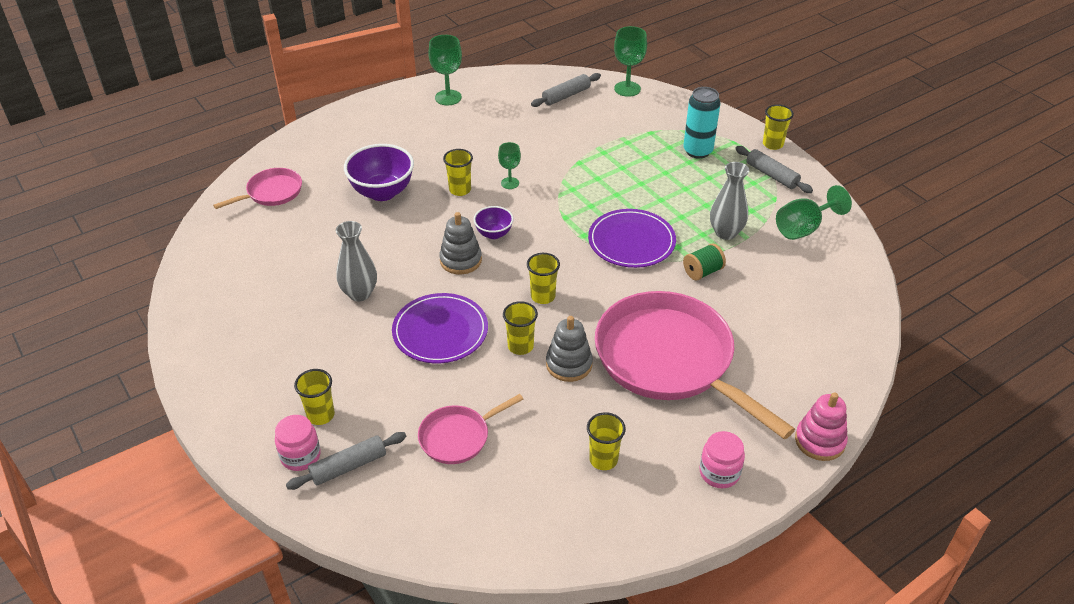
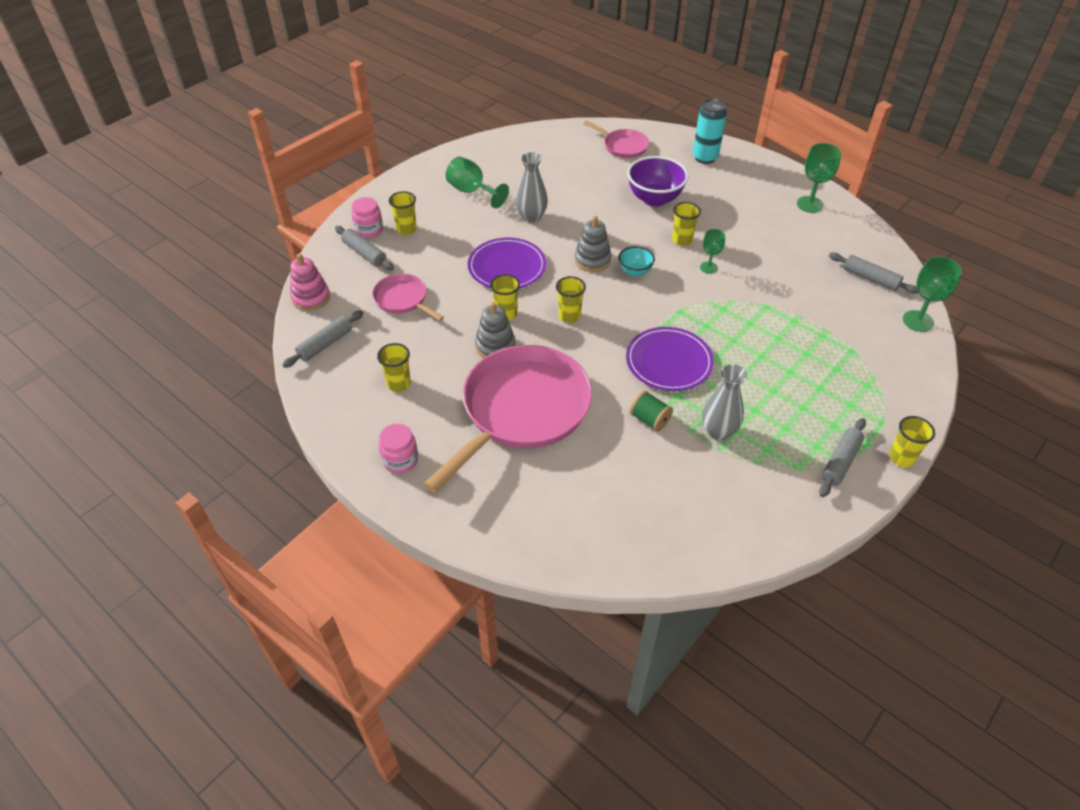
camera: 75 degrees right, 5 degrees up
purple bowl [473,206,514,239] -> turquoise bowl [618,246,655,277]
turquoise can [683,87,721,159] -> turquoise can moved to [693,99,727,164]
green goblet [776,185,852,240] -> green goblet moved to [446,157,509,208]
pink stacking toy [795,392,848,461] -> pink stacking toy moved to [290,254,330,311]
none -> grey rolling pin [282,310,363,368]

